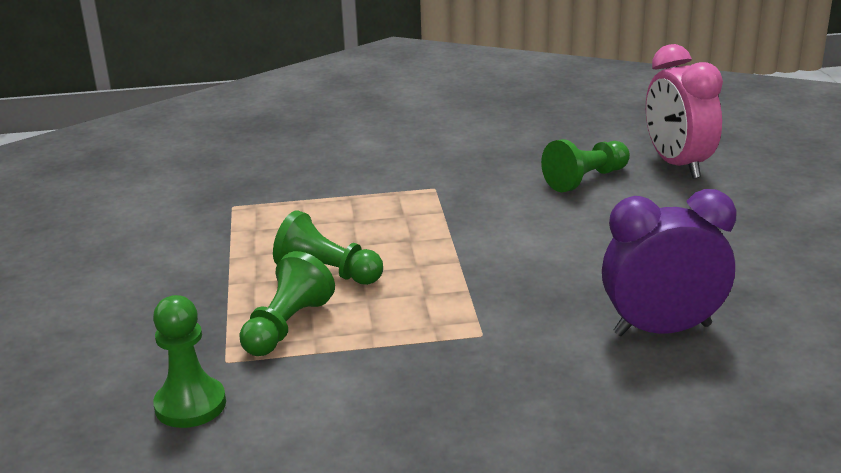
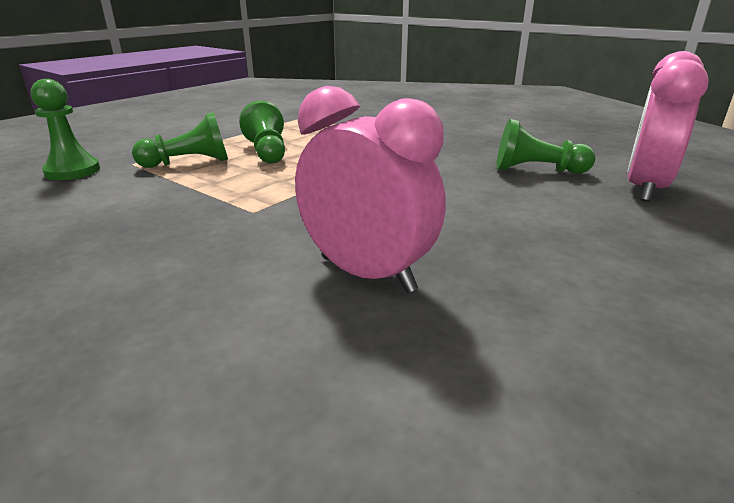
camera: 45 degrees right, 0 degrees up
purple clock [602,189,737,336] -> pink clock [295,86,446,293]

